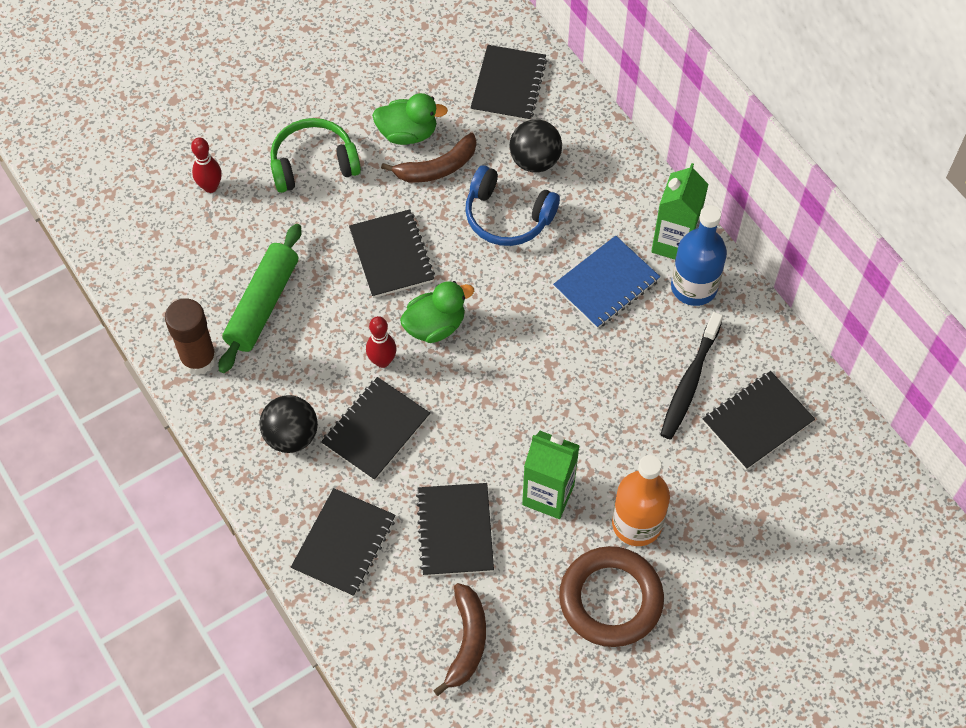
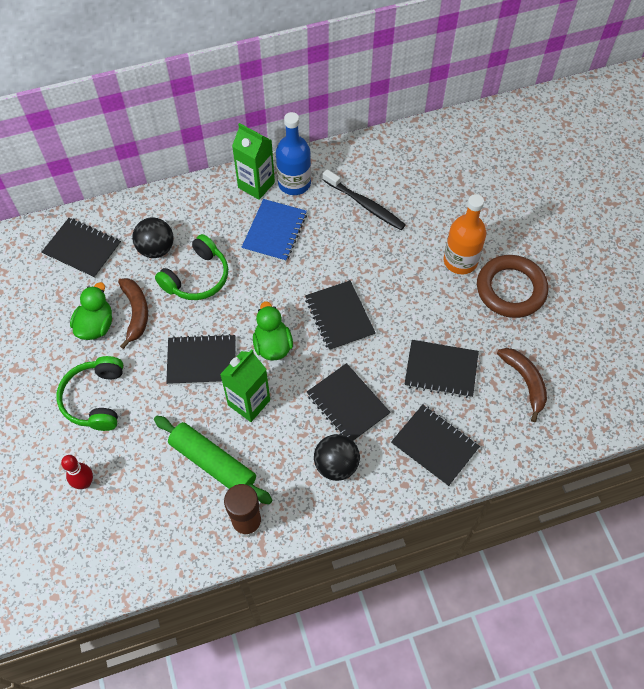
camera: 75 degrees left, 0 degrees up
red bowling pin [366,316,397,368] -> none
brown banana [433,583,486,696] -> brown banana turned 45 degrees clockwise [497,348,547,422]
blue headphones [465,165,560,246] -> green headphones [155,234,228,300]
green carton [522,431,580,519] -> green carton moved to [220,349,270,422]
blue notebook [553,236,660,329] -> blue notebook turned 45 degrees clockwise [241,199,307,262]
black notebook [703,371,815,470] -> black notebook moved to [305,280,376,351]

